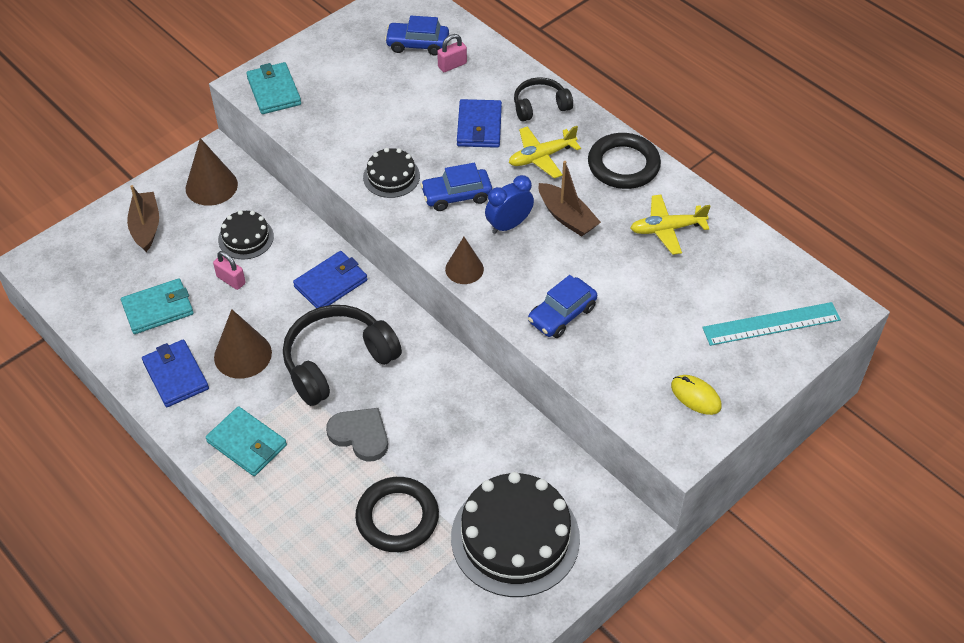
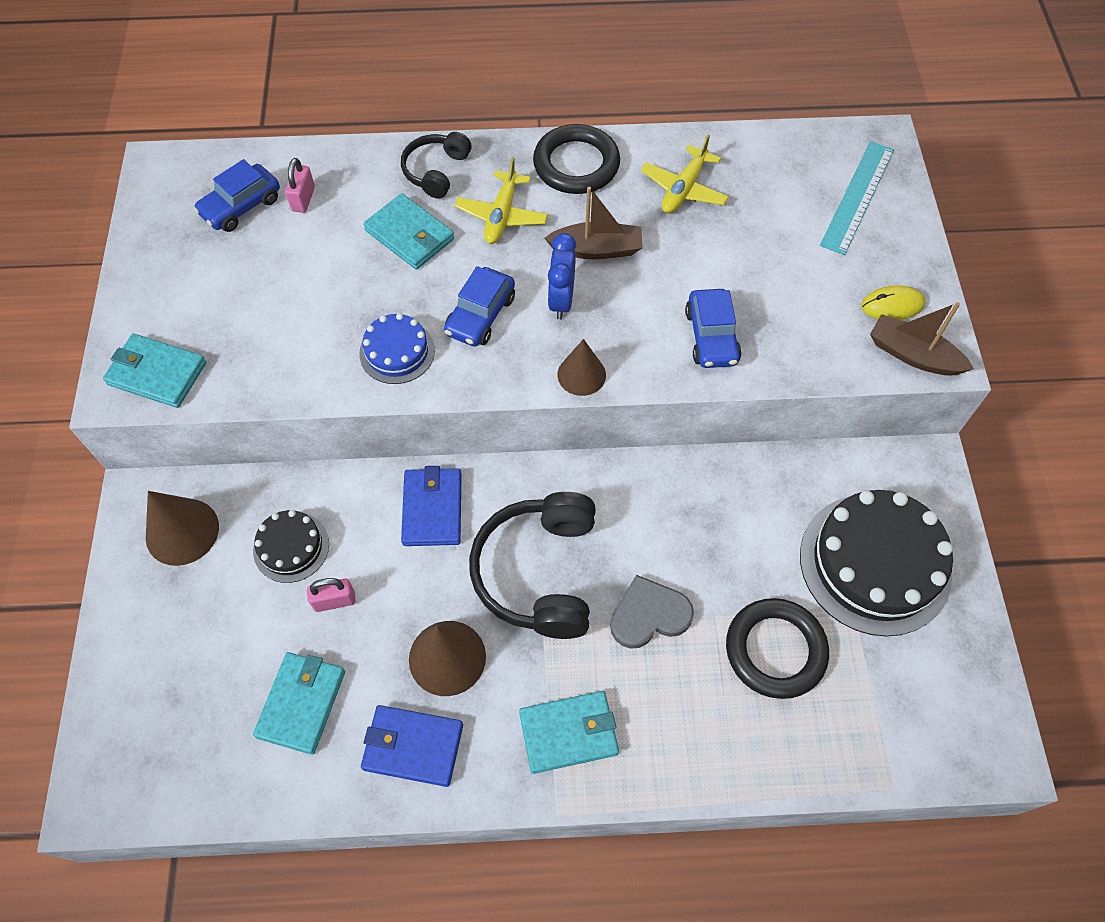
camera: 50 degrees left, 10 degrees up
brown boat [127,185,159,252] -> brown boat moved to [870,302,974,376]
black cake [363,148,420,198] -> blue cake [359,313,435,384]
blue wallet [457,99,502,148] -> turquoise wallet [363,193,454,269]

